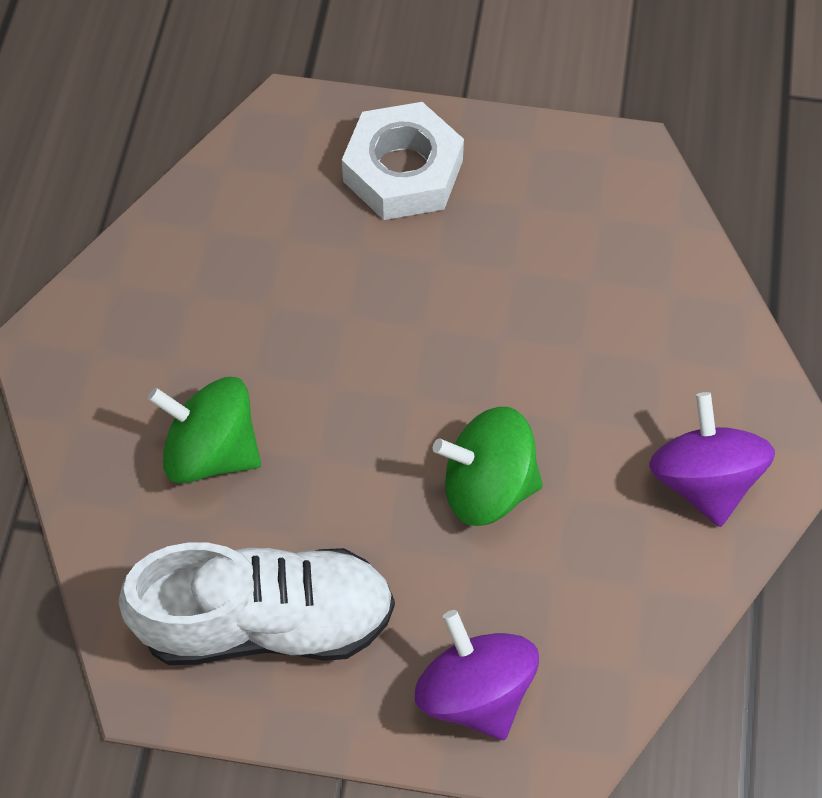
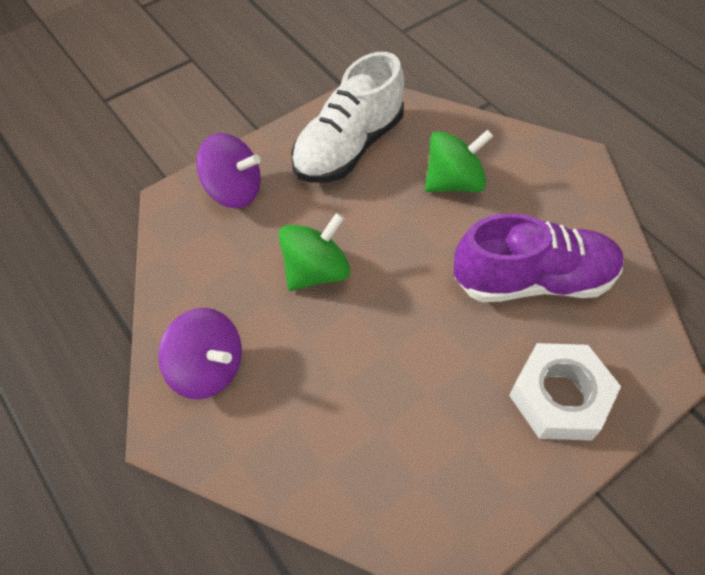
camera: 135 degrees right, 5 degrees down
none -> purple shoe [453,213,624,302]

